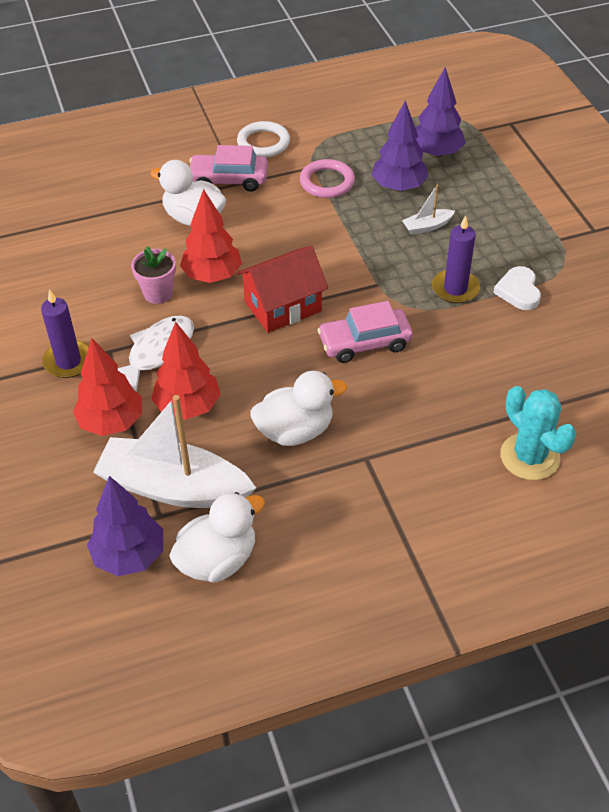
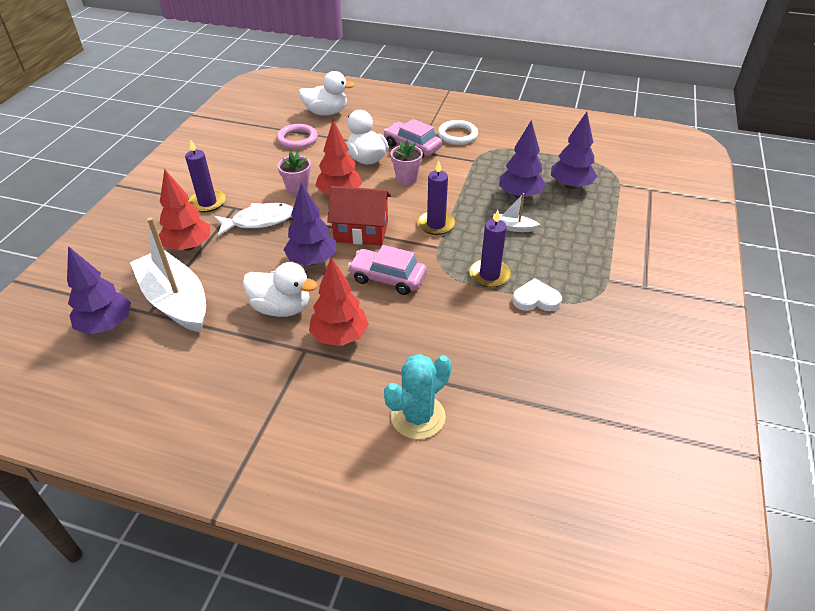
camera: 35 degrees right, 5 degrees down
red tree [151,322,221,420] -> red tree moved to [309,257,369,346]
white duck [169,492,265,583] -> white duck moved to [299,71,355,115]
pink ring [300,159,355,198] -> pink ring moved to [277,124,318,149]
white heart [493,266,541,310] -> white heart turned 60 degrees clockwise [512,278,562,311]
turquoise cactus [500,386,576,480] -> turquoise cactus turned 45 degrees clockwise [384,354,452,439]
none -> purple tree [283,183,336,266]
none -> pink flower pot [391,140,423,185]
none -> purple candle [417,161,455,235]

